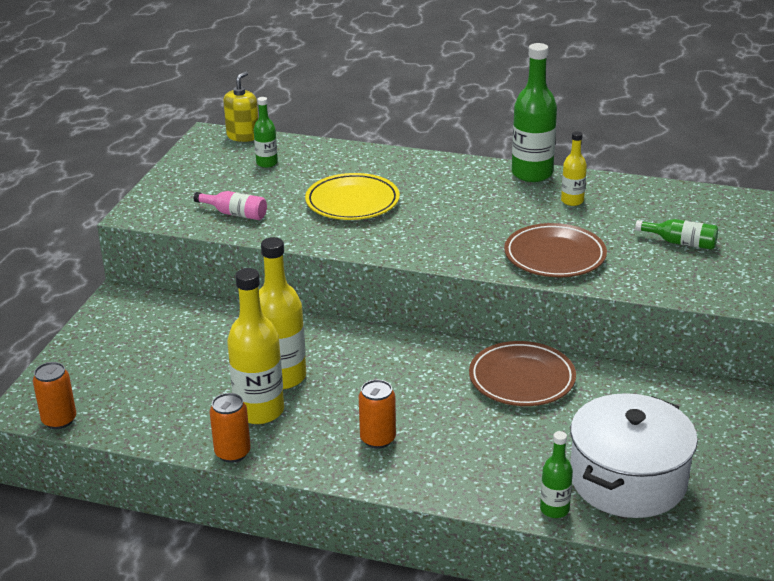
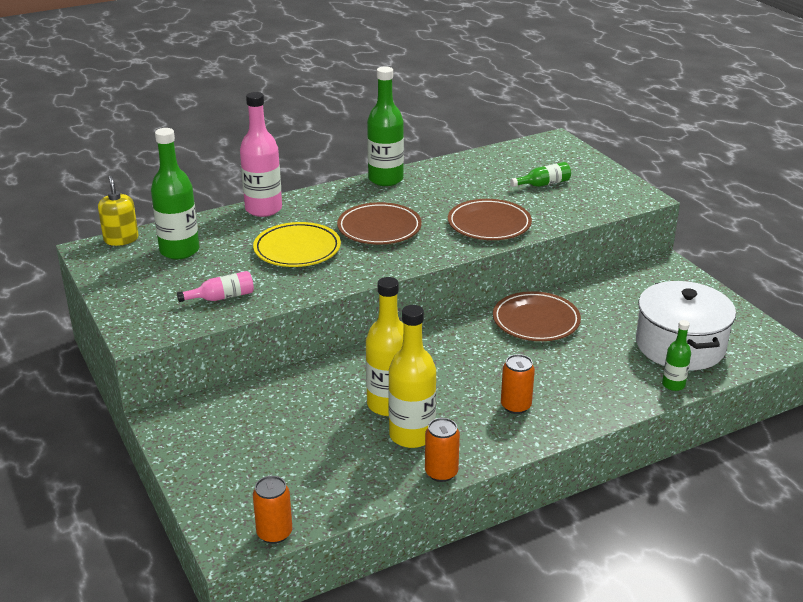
camera: 45 degrees left, 0 degrees up
green bottle [254,97,278,168] -> green bottle [151,128,200,259], size x1.88
yellow bottle [561,131,587,206] -> none
none -> pink bottle [240,92,282,217]
none -> brown plate [337,202,422,245]

